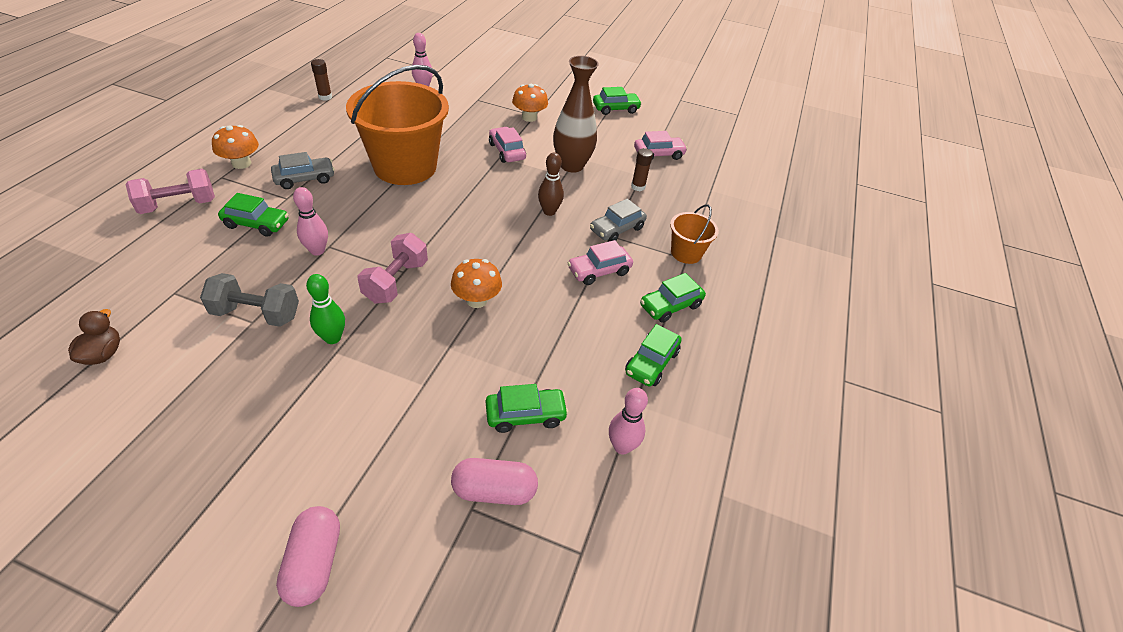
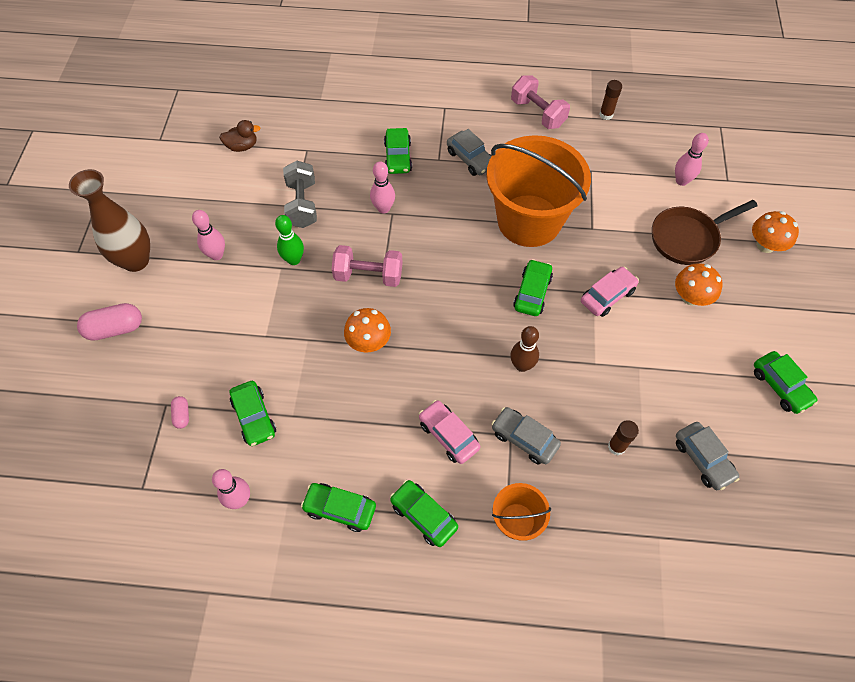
camera: 80 degrees right, 15 degrees up
pink dumbbell [126,169,215,214] -> pink dumbbell moved to [511,75,570,129]
orange mushroom [212,125,259,169] -> orange mushroom moved to [752,211,799,253]
pink capsule [451,458,538,505] -> pink capsule [171,396,189,429], size x0.52
brown vase [553,56,599,173] -> brown vase moved to [69,169,150,272]
pink car [634,131,688,160] -> grey car [676,422,739,490]
none -> pink bowling pin [192,210,225,260]
none -> green car [513,259,553,316]
none -> brown pan [652,200,758,265]

